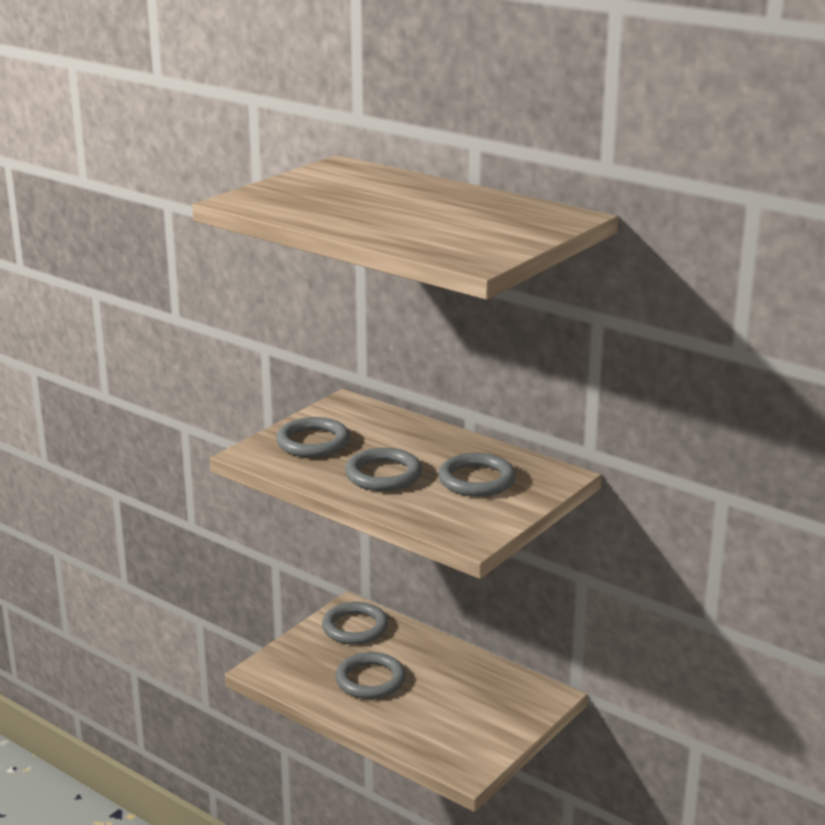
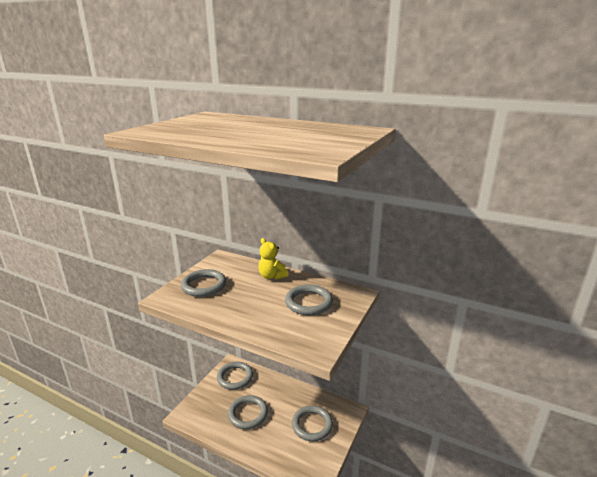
camera: 10 degrees left, 0 degrees up
grey ring [345,448,422,491] -> grey ring moved to [292,405,333,442]
none -> yellow teddy bear [258,238,289,280]

